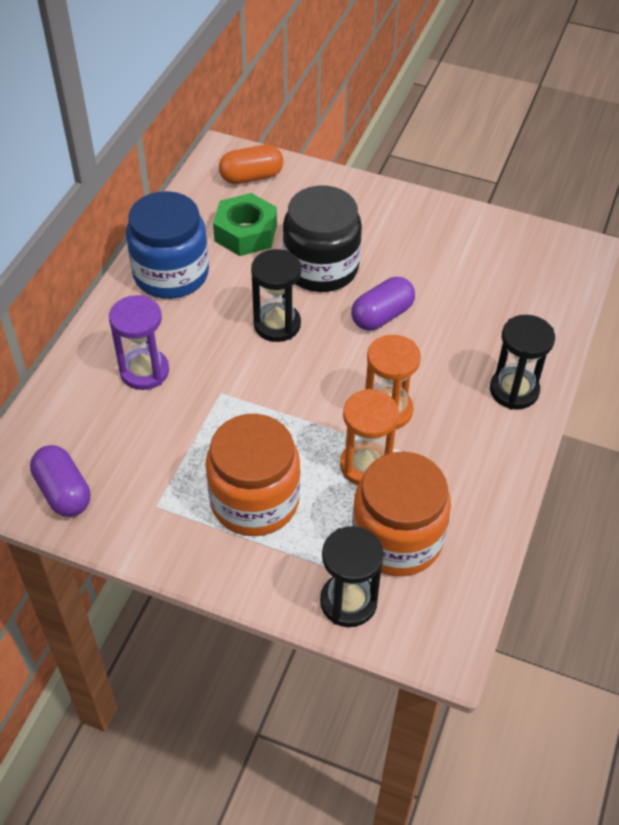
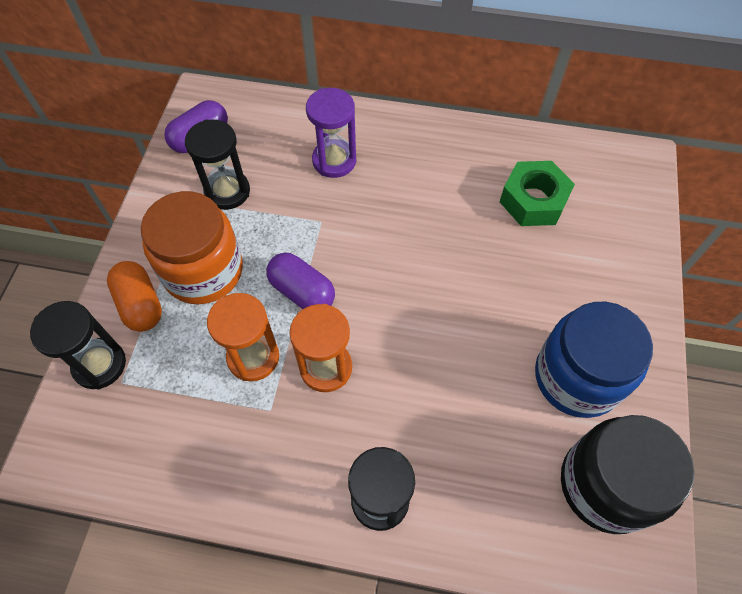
camera: 80 degrees right, 10 degrees up
blue jar [126,191,209,299] -> blue jar moved to [535,302,653,418]
orange capsule [219,144,283,184] -> orange capsule moved to [107,261,162,332]
black hourglass [251,249,301,342] -> black hourglass moved to [185,119,250,210]
black jar [283,186,362,292] -> black jar moved to [561,415,695,534]
purple capsule [351,277,415,330] -> purple capsule moved to [266,253,335,309]
orange jar [352,451,451,576] -> none

